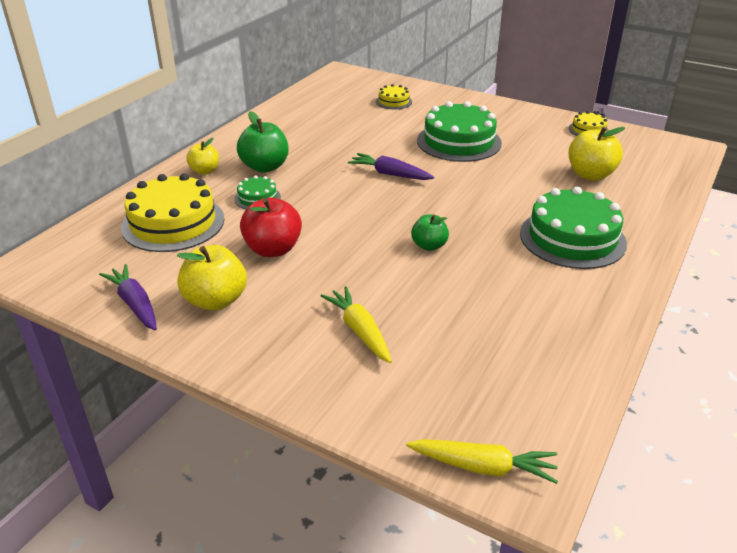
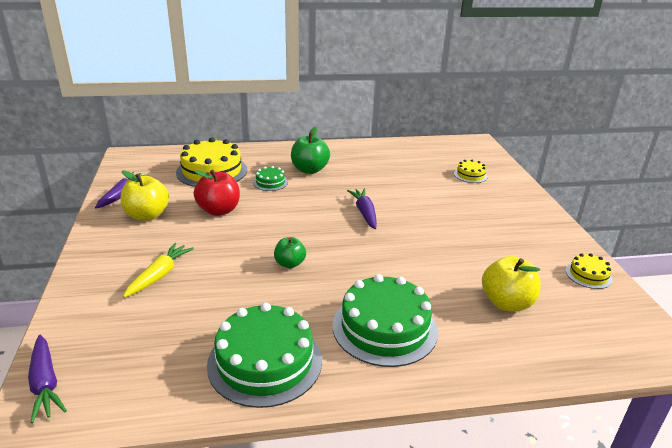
camera: 50 degrees right, 5 degrees down
yellow apple [187,138,219,175] -> none
yellow carrot [406,439,558,484] -> purple carrot [28,335,67,423]
green cake [417,101,502,162] -> green cake moved to [207,303,322,408]

